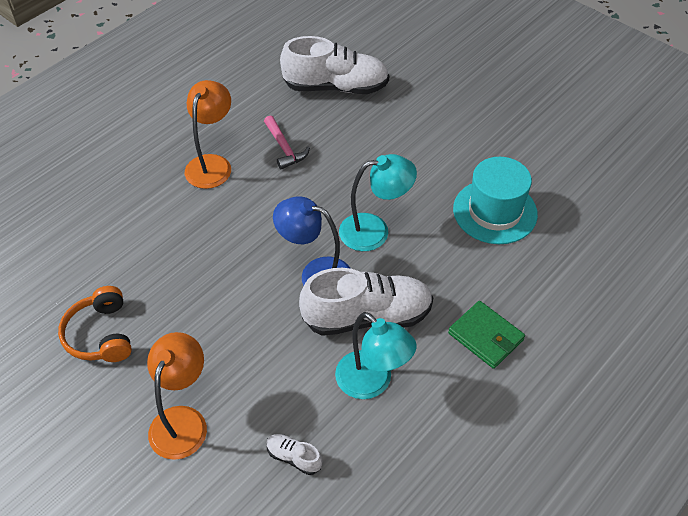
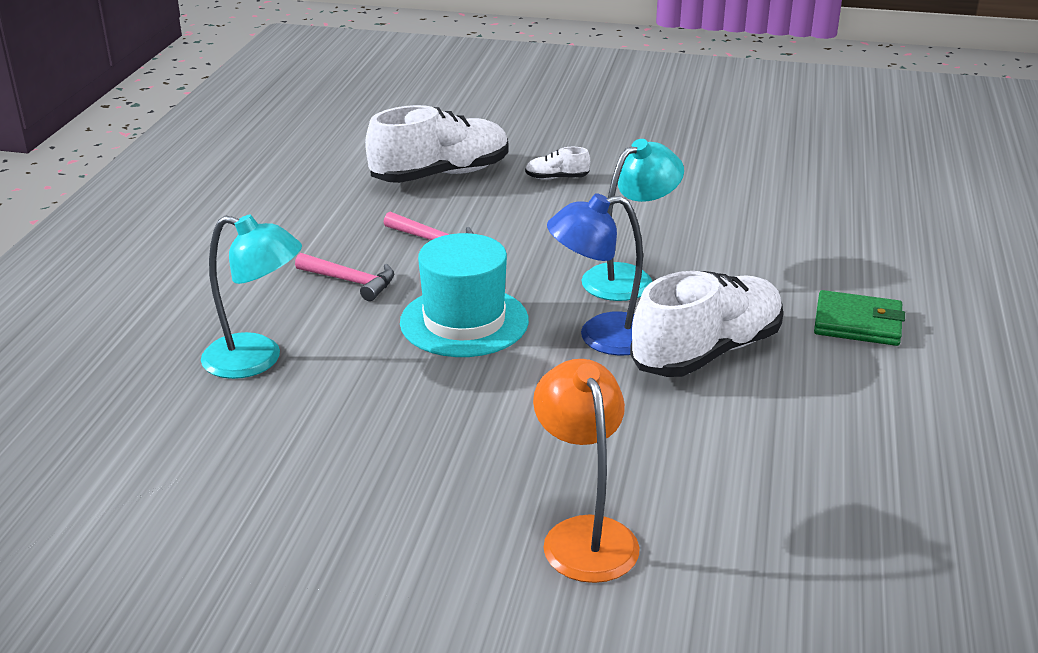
camera: 30 degrees left, 20 degrees down
orange headphones [58,286,132,362] -> none
orange lamp [185,80,231,189] -> pink hammer [295,253,394,301]
white shoe [266,434,322,475] -> white shoe moved to [525,147,590,180]
turquoise lamp [335,312,416,399] -> turquoise lamp moved to [201,214,302,379]
turquoise hat [453,157,538,244] -> turquoise hat moved to [400,233,529,357]

